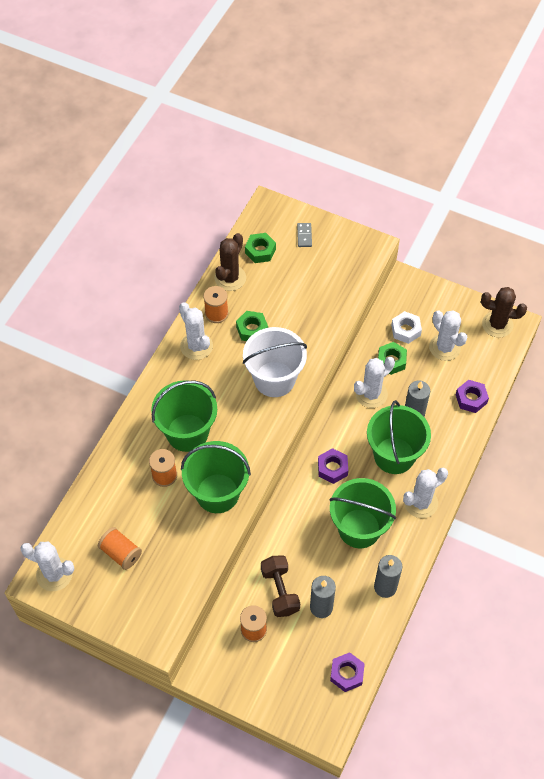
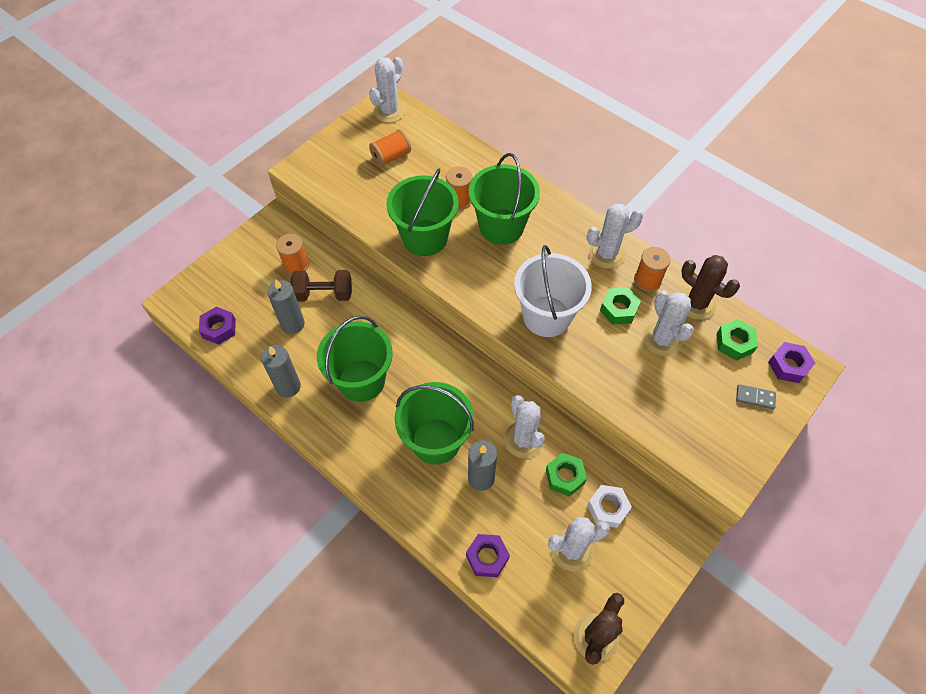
camera: 105 degrees right, 0 degrees up
purple nut [318,448,348,484] -> purple nut moved to [768,342,815,383]
white cactus [403,468,448,518] -> white cactus moved to [643,290,694,356]

